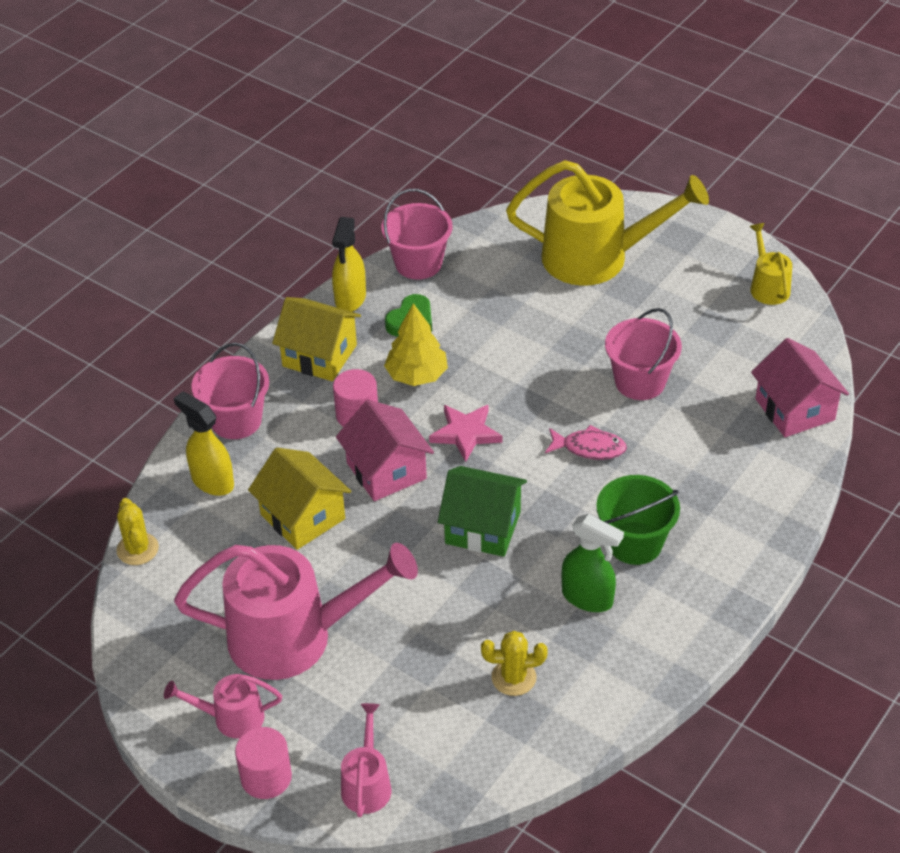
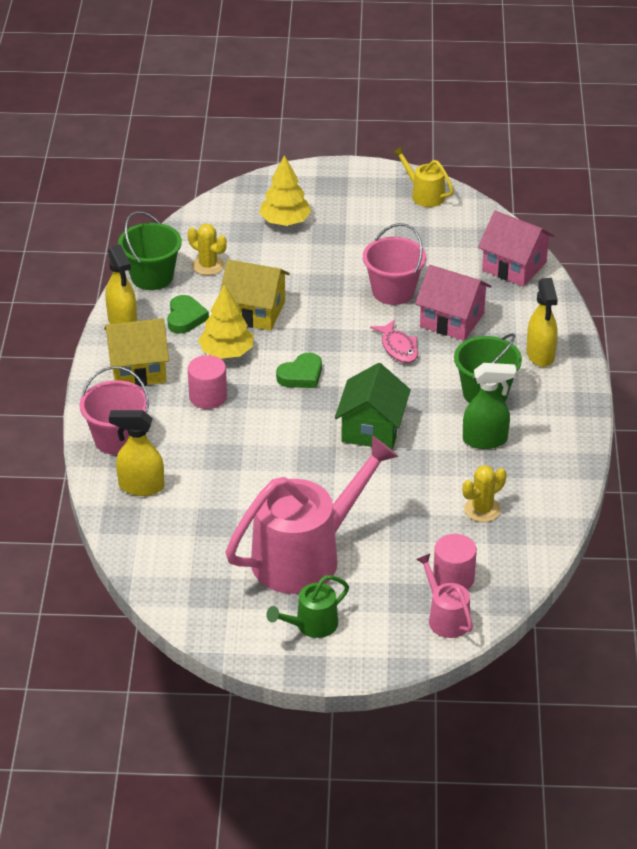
camera: 35 degrees left, 5 degrees down
yellow cactus [117,498,159,565] -> yellow cactus moved to [188,224,227,275]
pink watering can [164,674,282,738] -> green watering can [266,575,349,638]
pink cylinder [235,727,292,799] -> pink cylinder moved to [433,534,477,590]
yellow house [248,448,351,550] -> yellow house moved to [220,260,290,331]
pink house [336,400,434,501] -> pink house moved to [415,265,491,341]
pink bucket [382,189,453,280] -> green bucket [118,211,182,290]
pink star [429,405,502,462] -> green heart [276,353,322,388]
green house [438,466,527,557] -> green house turned 60 degrees counterclockwise [335,363,411,450]
yellow watering can [506,160,709,286] -> yellow tree [259,155,312,226]
pink fish [545,425,627,460] -> pink fish turned 90 degrees clockwise [370,320,418,363]
none -> yellow spray bottle [526,278,558,367]

